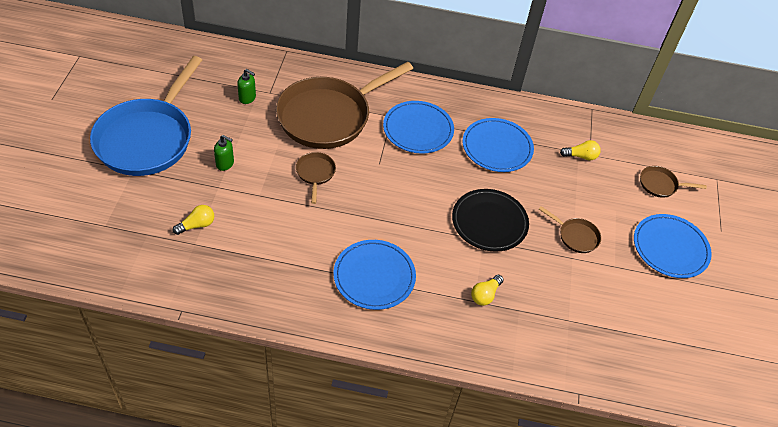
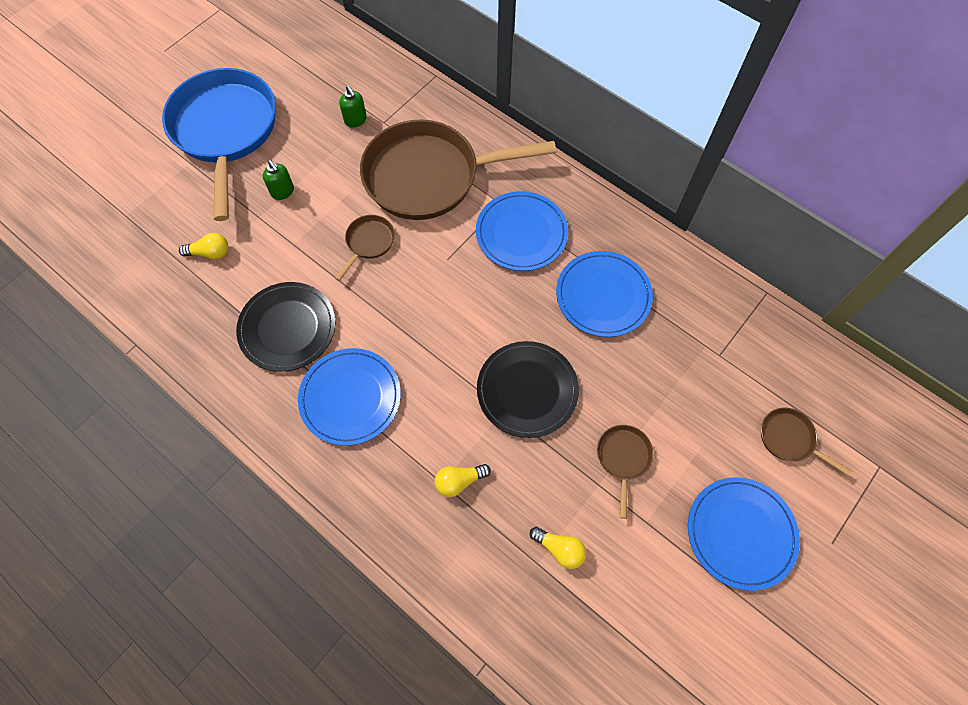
camera: 35 degrees right, 15 degrees up
blue pan [90,56,202,176] -> blue pan turned 120 degrees clockwise [162,68,276,221]
brown pan [539,206,601,253] -> brown pan turned 150 degrees counterclockwise [597,425,653,519]
yellow light bulb [560,140,601,160] -> yellow light bulb moved to [530,527,586,569]
none -> black plate [236,282,335,372]

